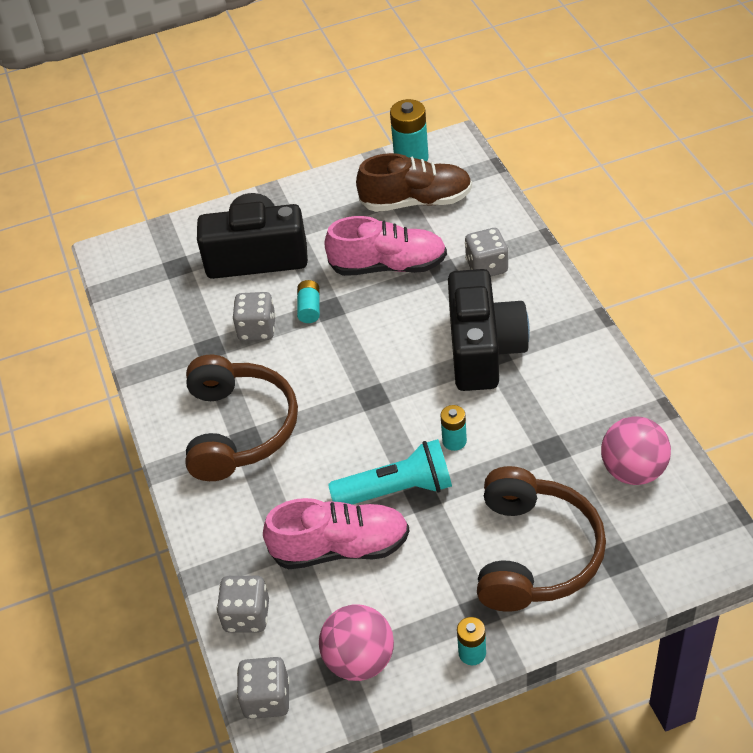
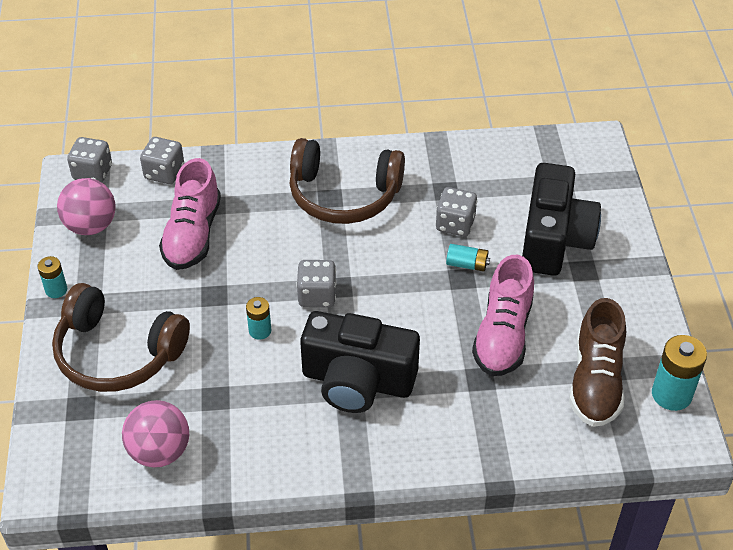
camera: 100 degrees right, 0 degrees up
turquoise flashlight [328,439,452,505] -> none
grey dice [465,228,508,276] -> grey dice moved to [296,260,337,307]

